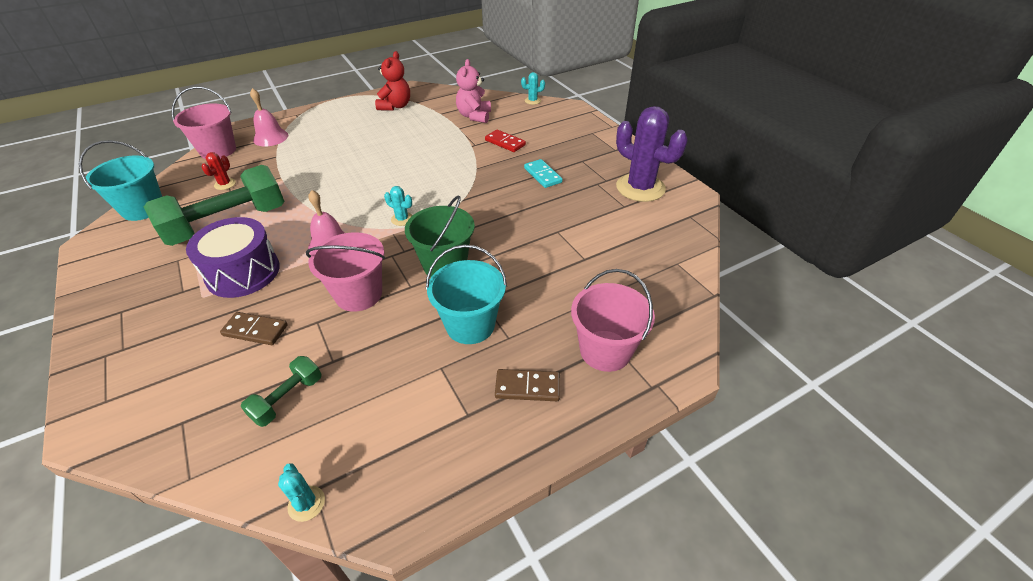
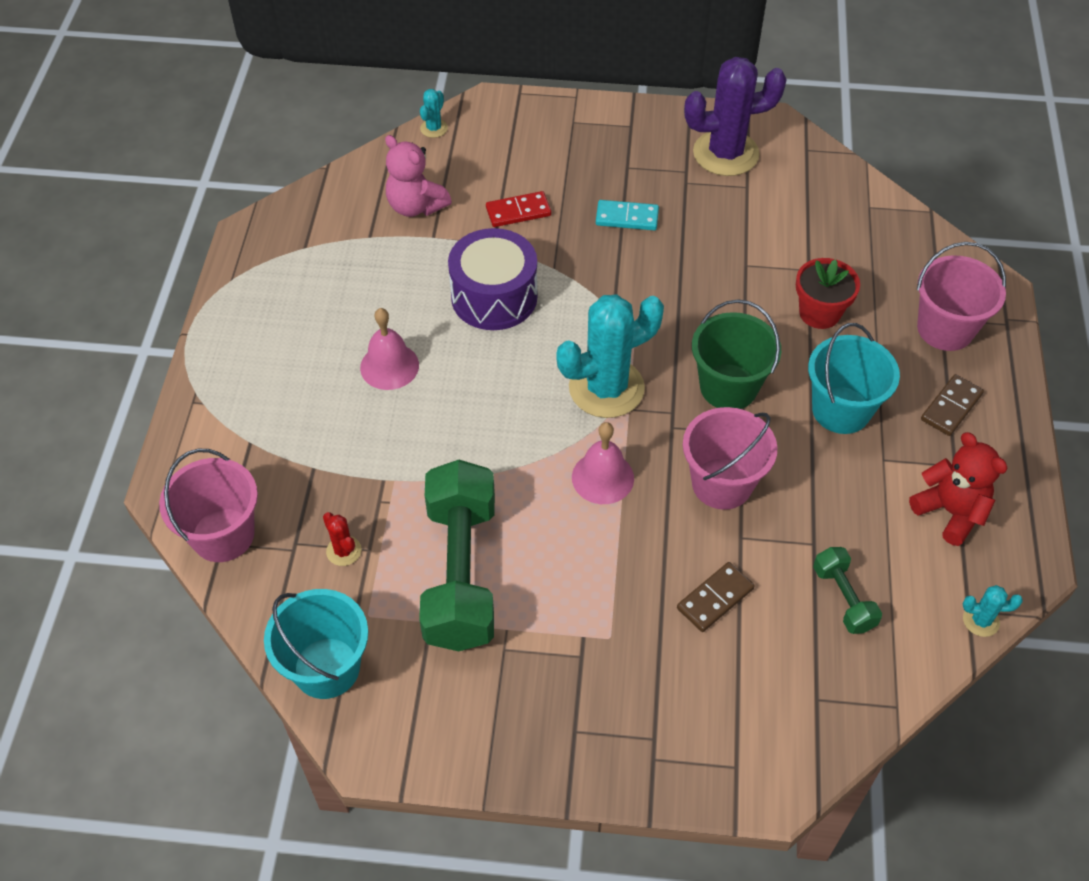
camera: 55 degrees left, 10 degrees up
purple drum [186,217,280,298] -> purple drum moved to [448,228,538,330]
pink bell [250,88,288,146] -> pink bell moved to [360,308,419,390]
red teddy bear [375,51,410,111] -> red teddy bear moved to [909,432,1008,546]
turquoise cactus [384,186,413,226] -> turquoise cactus [557,294,664,418], size x2.35
none -> red flower pot [796,258,860,329]

